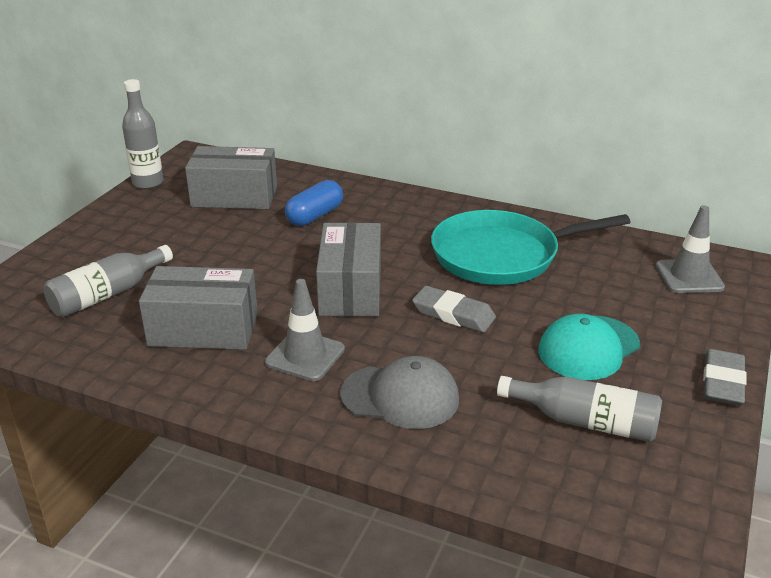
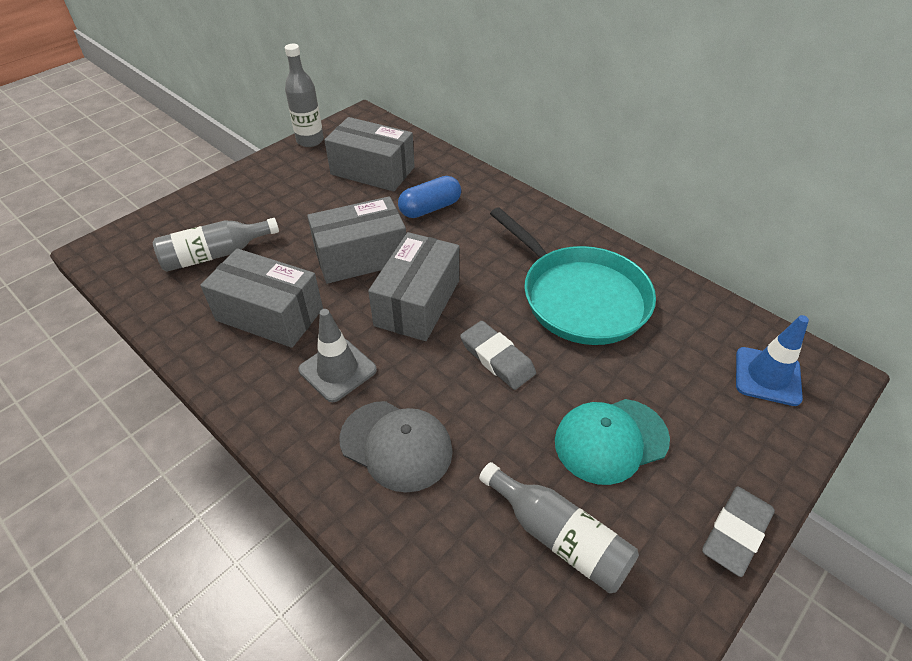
camera: 20 degrees right, 15 degrees up
turquoise pan [431,210,630,285] -> turquoise pan turned 135 degrees counterclockwise [490,207,656,345]
grey traffic cone [655,205,725,293] -> blue traffic cone [736,315,809,406]
none -> grey box [307,196,406,284]

